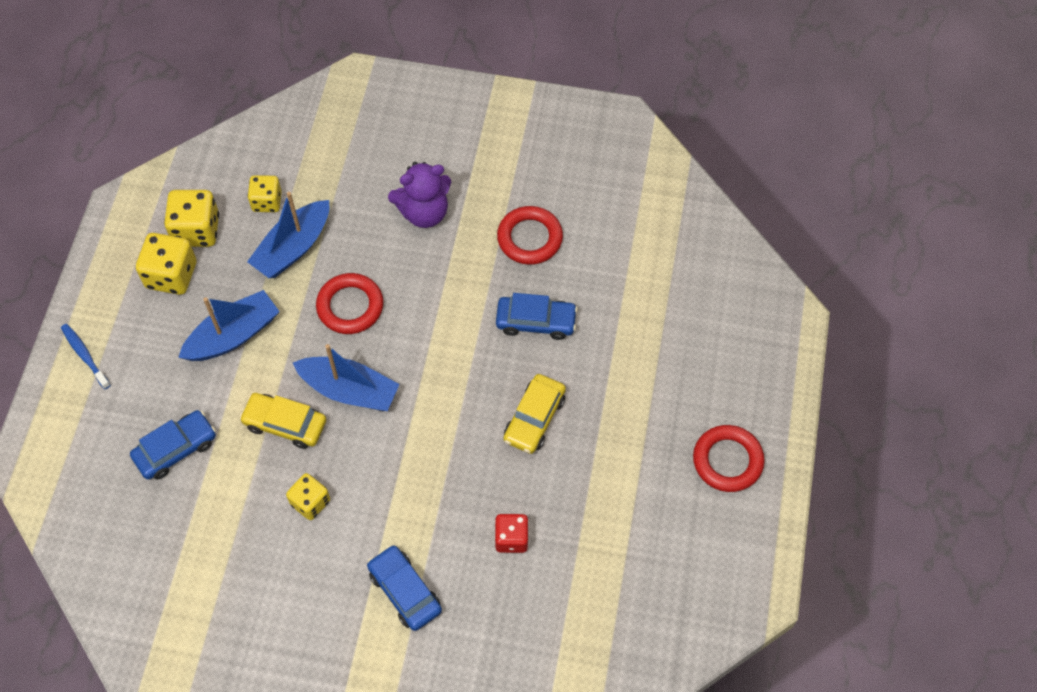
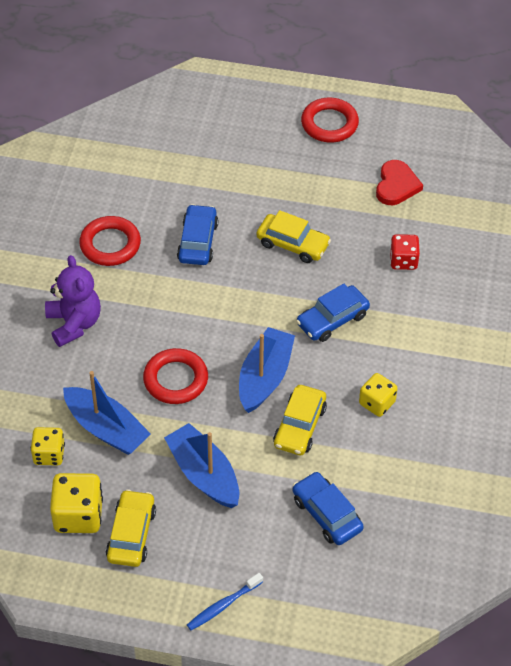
camera: 90 degrees left, 10 degrees down
yellow dice [136,233,196,295] -> yellow car [106,489,156,567]
blue car [367,545,442,631] -> blue car moved to [296,284,370,342]
none -> red heart [376,160,423,205]

